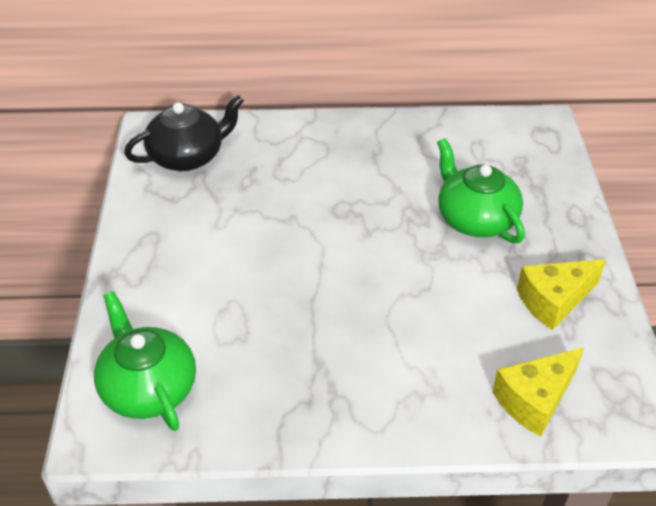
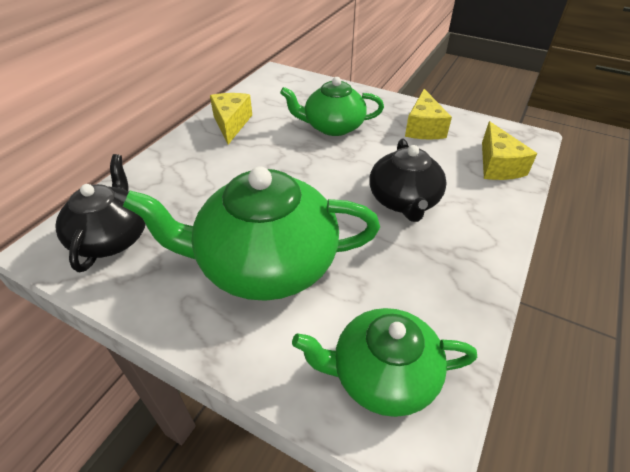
camera: 60 degrees left, 0 degrees up
none -> green teapot [123,166,380,301]
none -> yellow cheese [210,93,252,144]
none -> black teapot [369,139,447,222]

